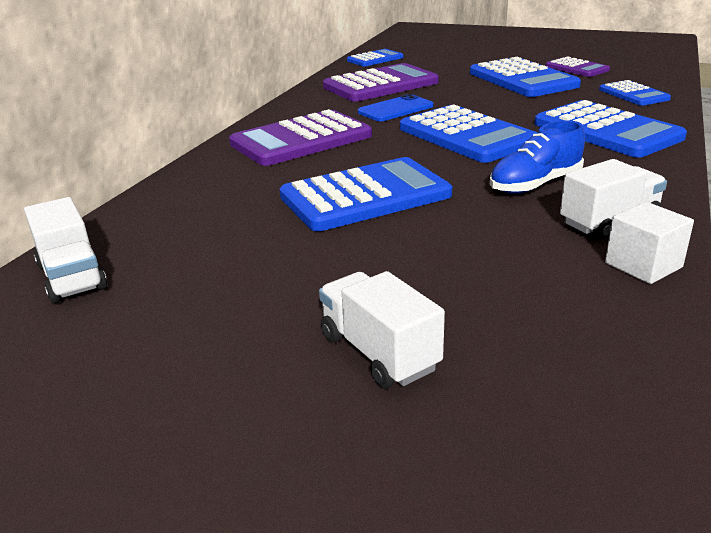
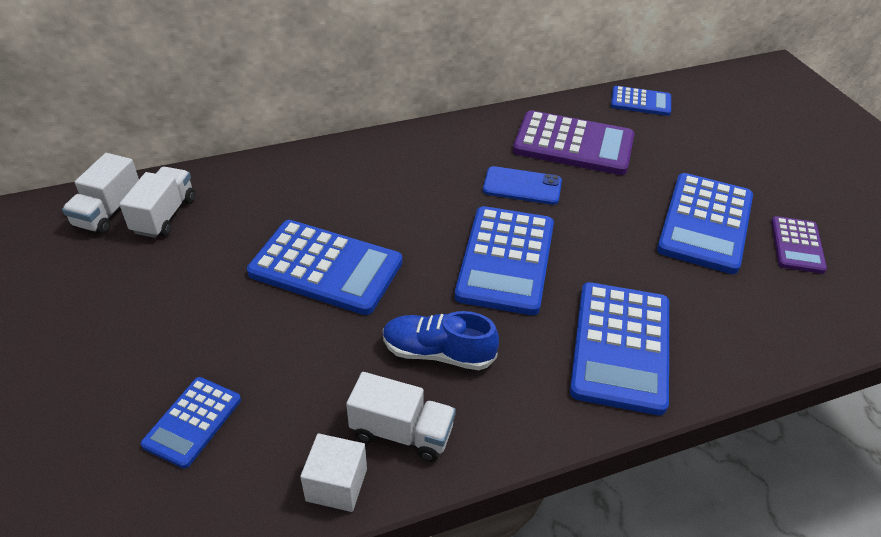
camera: 45 degrees right, 15 degrees up
purple calculator [229,109,372,166] -> none
white truck [319,271,445,388] -> white truck moved to [119,167,195,238]
blue calculator [599,80,671,106] -> blue calculator moved to [140,377,241,469]

